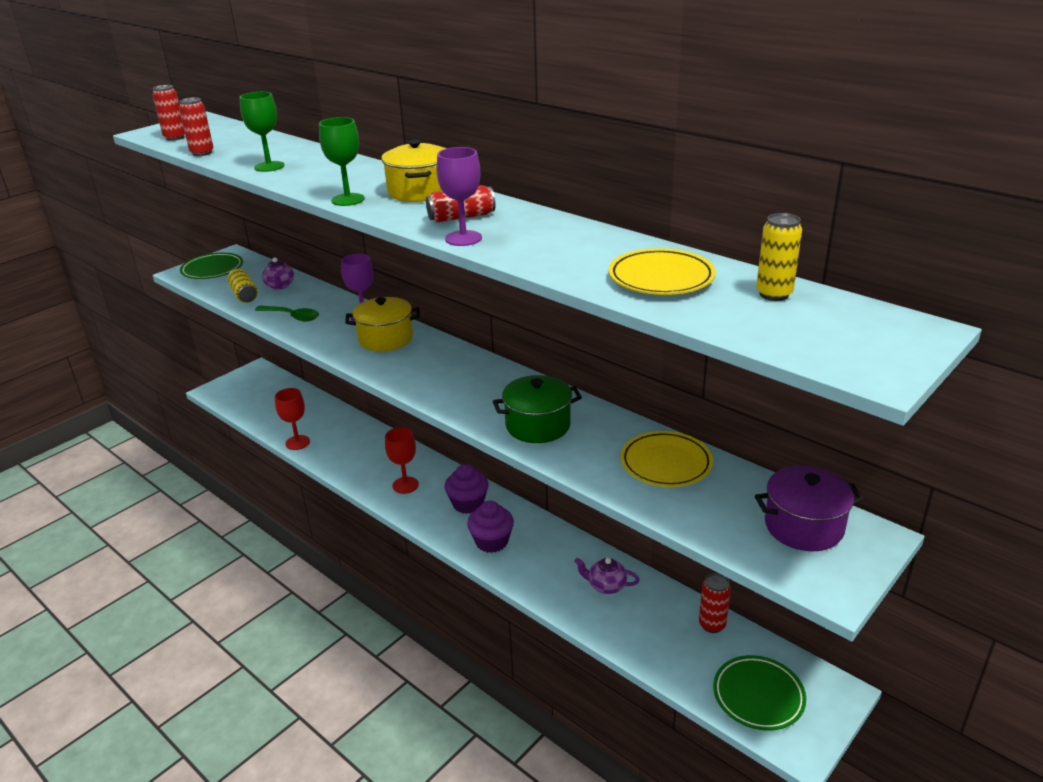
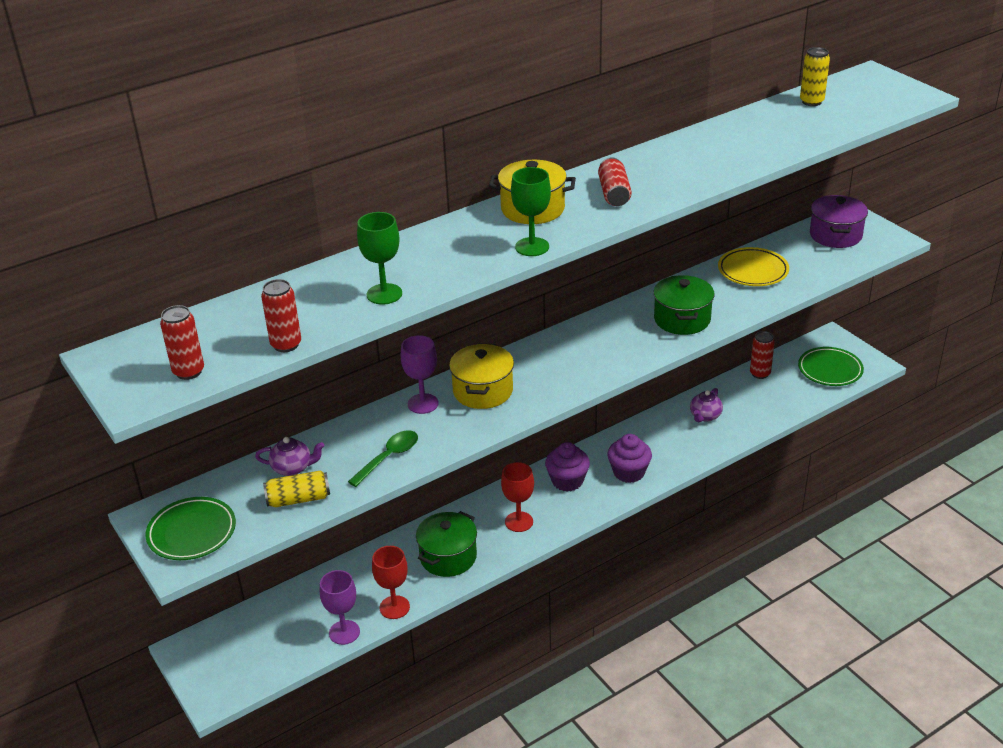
camera: 75 degrees left, 5 degrees up
purple goblet [437,147,482,246] -> purple goblet moved to [320,570,360,645]
yellow plate [609,248,716,295] -> none
none -> green pot [416,511,477,577]

